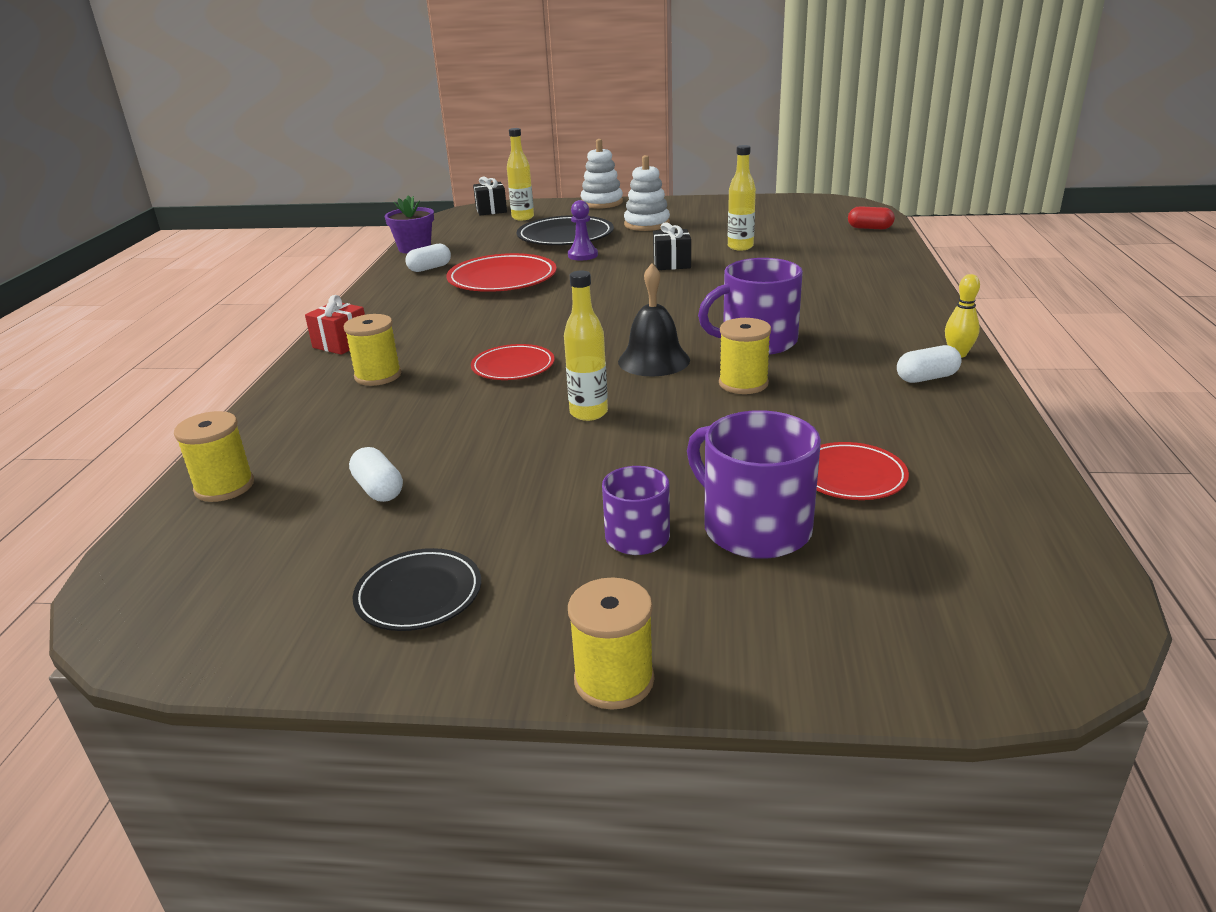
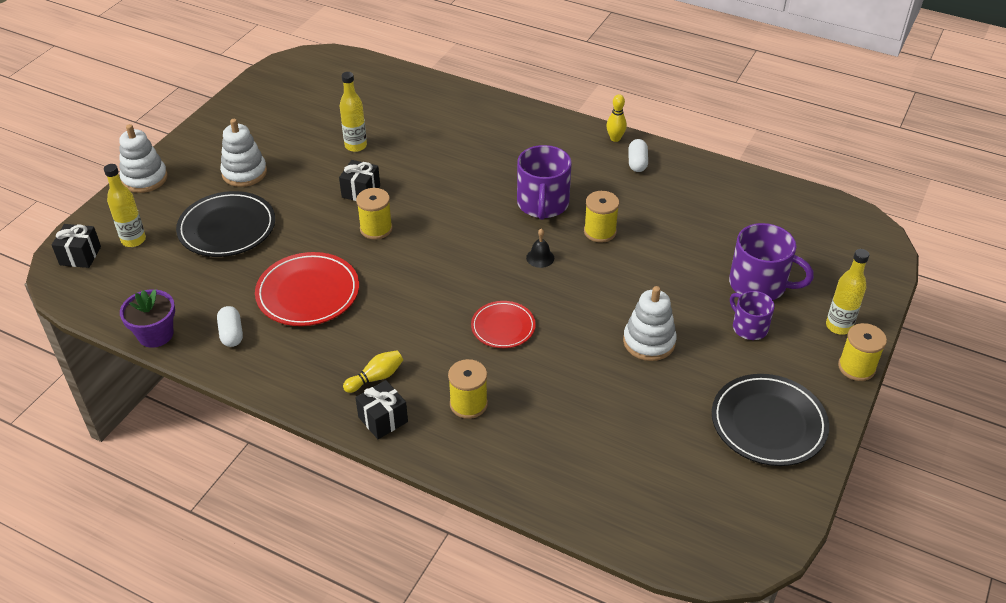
camera: 70 degrees left, 15 degrees up
yellow spool [174,411,254,502] -> yellow spool moved to [356,188,393,240]
red gift [305,295,365,355] -> black gift [355,380,408,439]
white capsule [349,447,403,502] -> none
black plate [352,548,481,631] -> black plate [712,374,829,466], size x1.65
yellow bottle [564,271,608,421] -> yellow bottle moved to [826,249,869,335]
purple pawn [568,200,598,260] -> none
black bell [618,264,690,376] -> black bell [526,229,554,268], size x0.54
purple mug [687,410,821,559] -> purple mug turned 135 degrees counterclockwise [729,223,814,300]
red plate [817,442,909,500] -> none
red capsule [848,206,895,229] -> none
none -> yellow bowling pin [343,350,403,393]
none -> white stacking toy [623,286,677,361]

